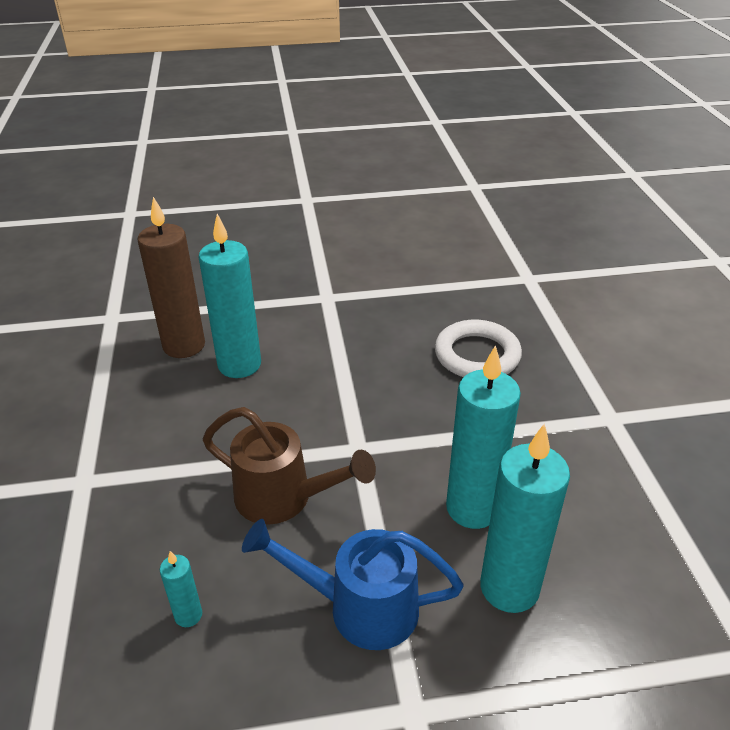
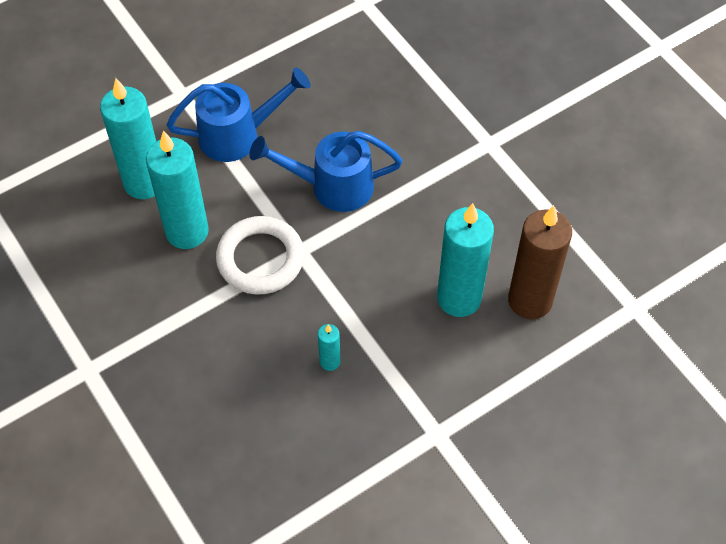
camera: 155 degrees right, 20 degrees up
turquoise candle [160,551,202,627] -> turquoise candle moved to [318,324,341,371]
brown watering can [203,407,376,525] -> blue watering can [249,131,403,212]
white ring [435,320,522,377] -> white ring moved to [216,216,304,295]

